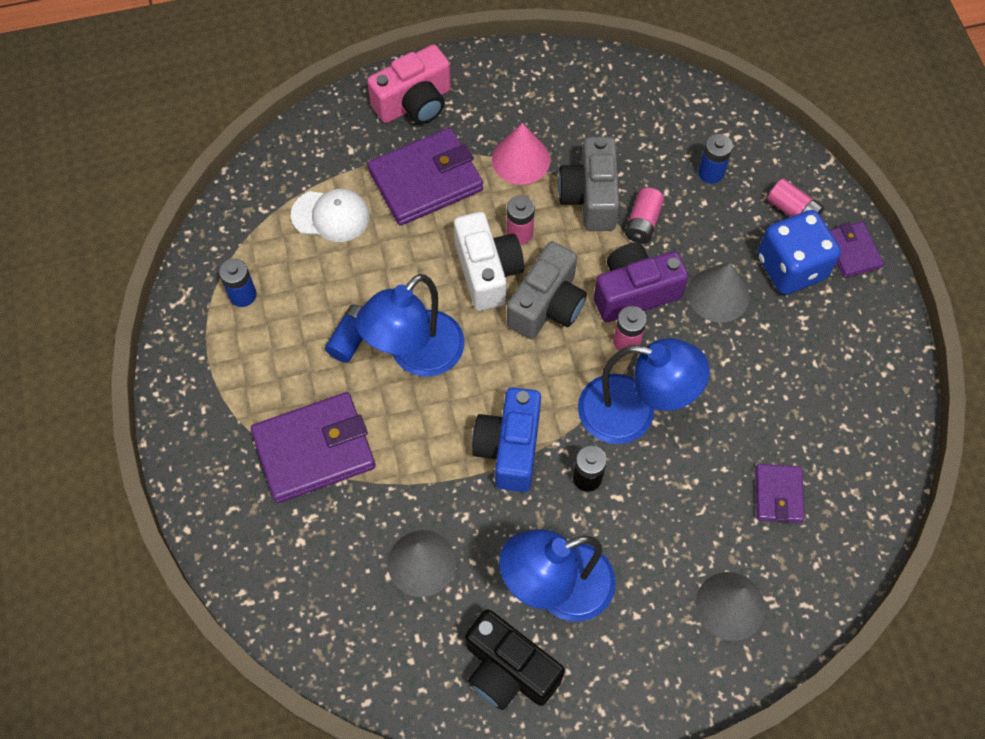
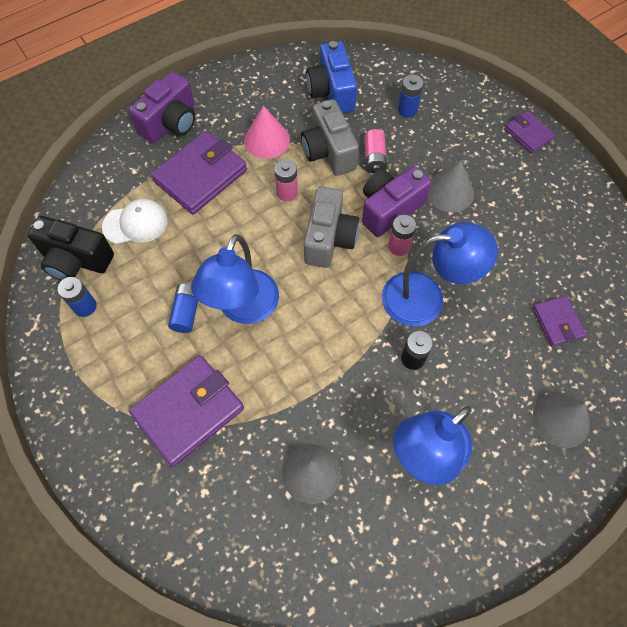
camera: 20 degrees left, 0 degrees up
pink camera [367,44,451,124] -> purple camera [129,71,195,143]
white camera [454,212,524,311] -> none
black camera [465,609,565,710] -> black camera moved to [28,216,114,281]
blue camera [472,387,541,492] -> blue camera moved to [306,41,357,113]
blue dice [757,210,841,295] -> none
pink battery [767,178,824,218] -> none

